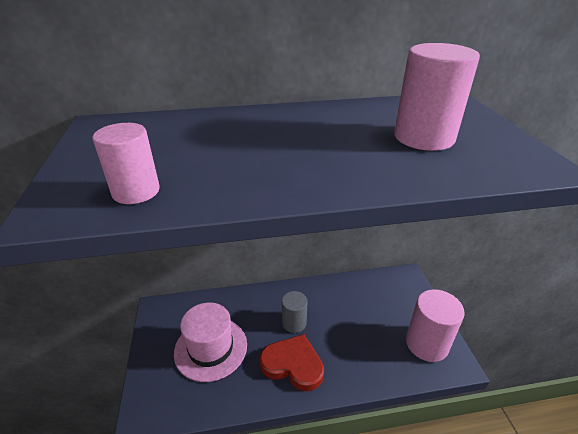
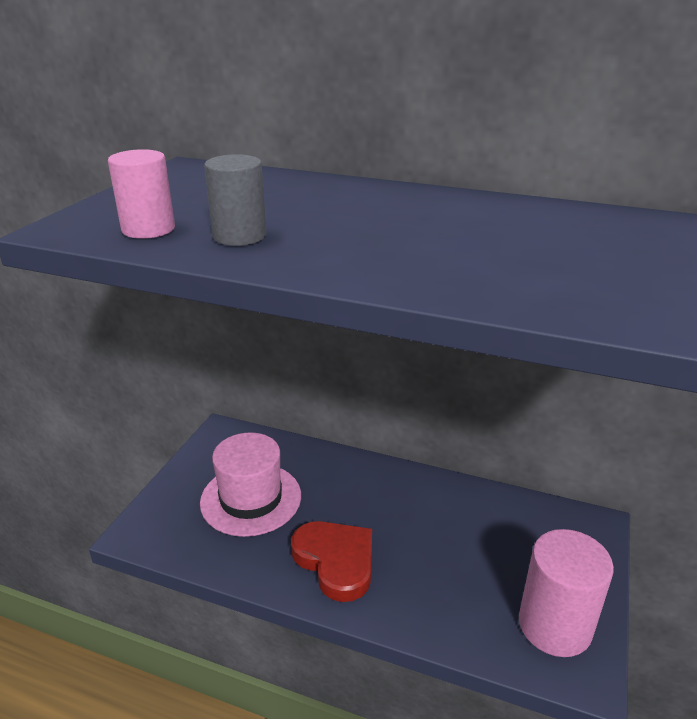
camera: 30 degrees right, 5 degrees down
grey cylinder [282,291,307,333] -> grey cylinder moved to [204,154,266,246]
pink cylinder [394,43,480,151] -> none

